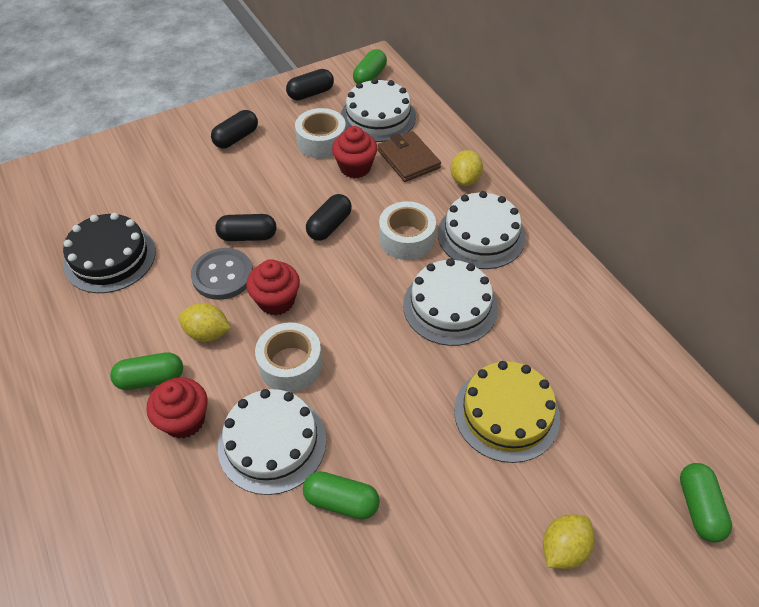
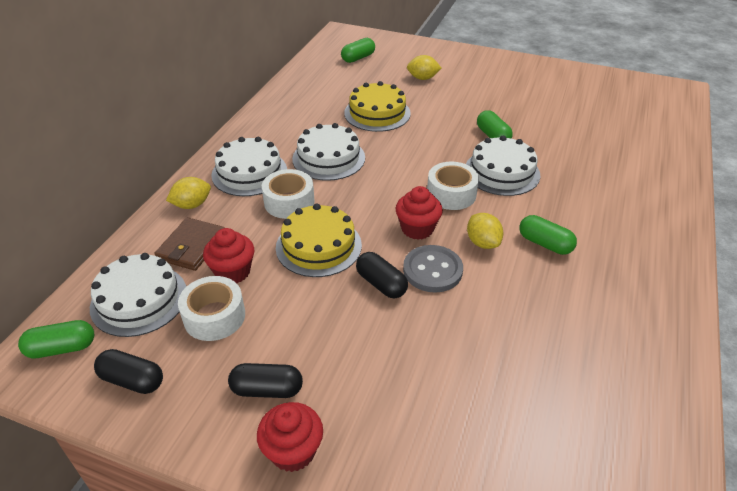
camera: 130 degrees left, 10 degrees down
black cake [63,213,156,293] -> none
red cupcake [146,377,208,439] -> red cupcake moved to [257,402,323,472]
black capsule [306,194,352,241] -> yellow cake [276,204,362,277]

